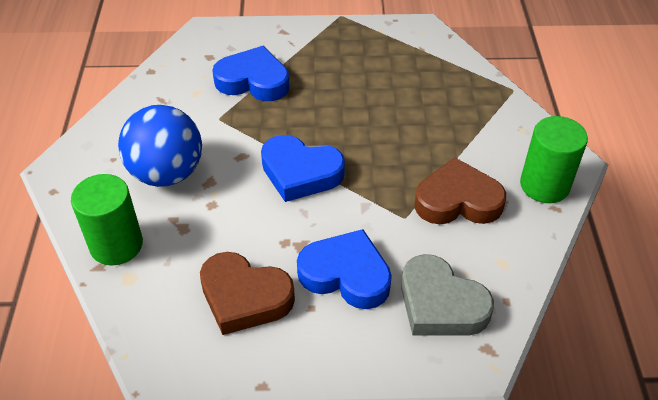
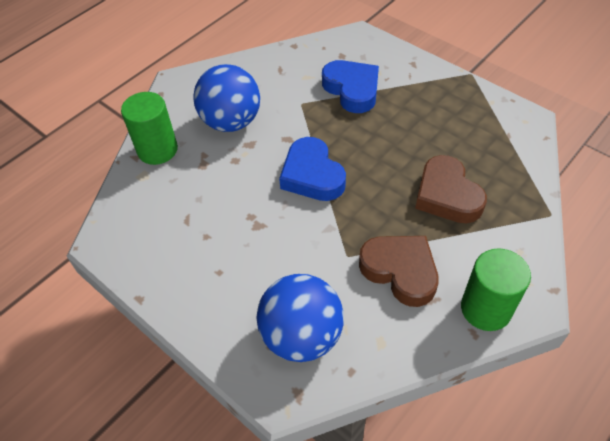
camera: 45 degrees right, 5 degrees up
brown heart [200,252,295,335] -> brown heart moved to [415,155,487,223]
blue heart [297,229,392,309] -> none
grey heart [401,254,494,335] -> blue ball [256,274,344,362]

